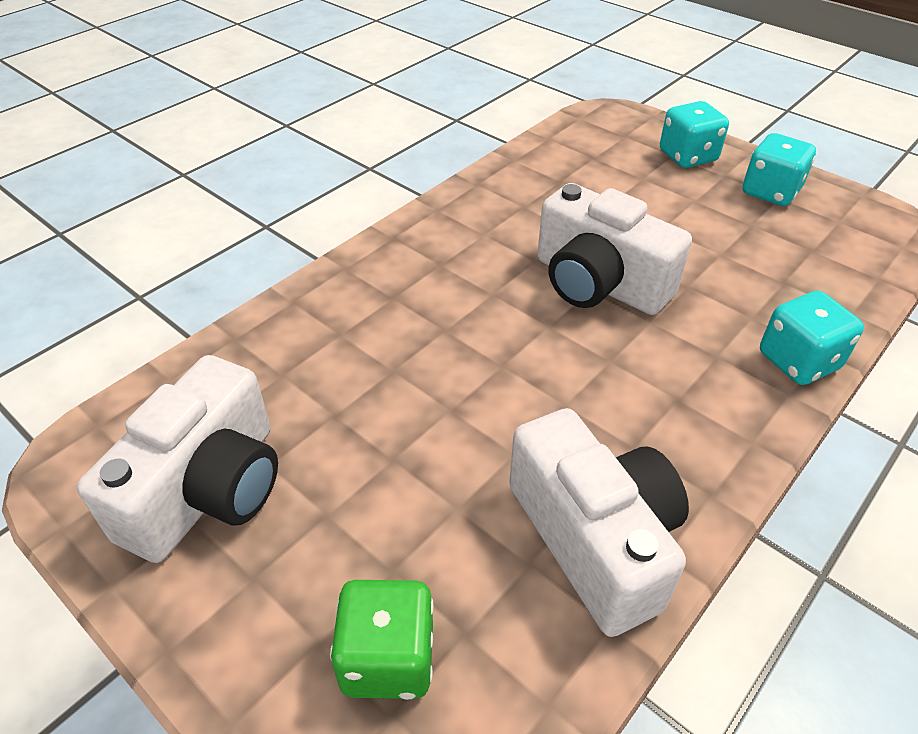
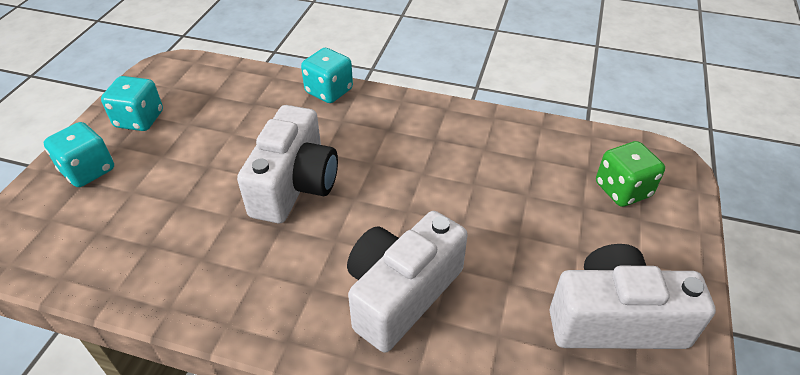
camera: 115 degrees left, 0 degrees up
white camera [509,408,689,637] -> white camera moved to [347,211,467,353]

